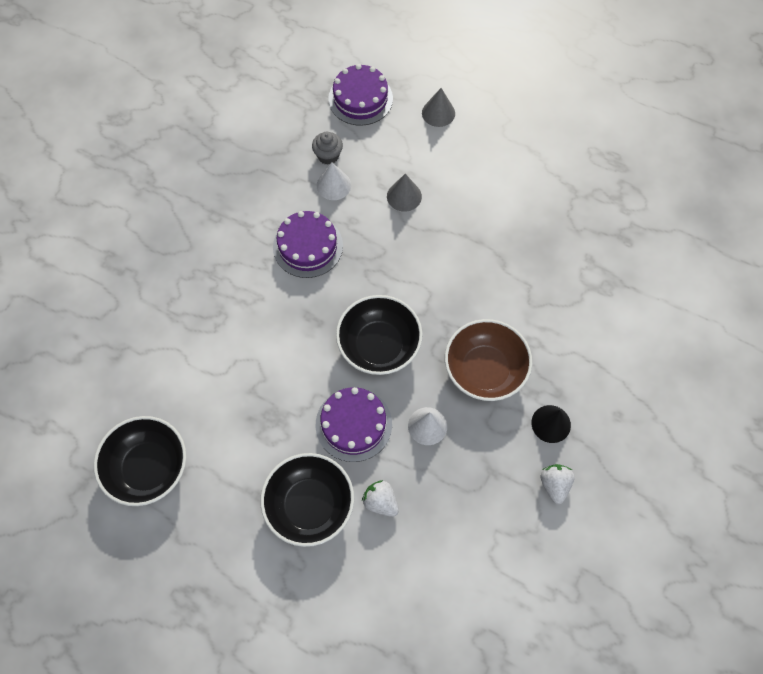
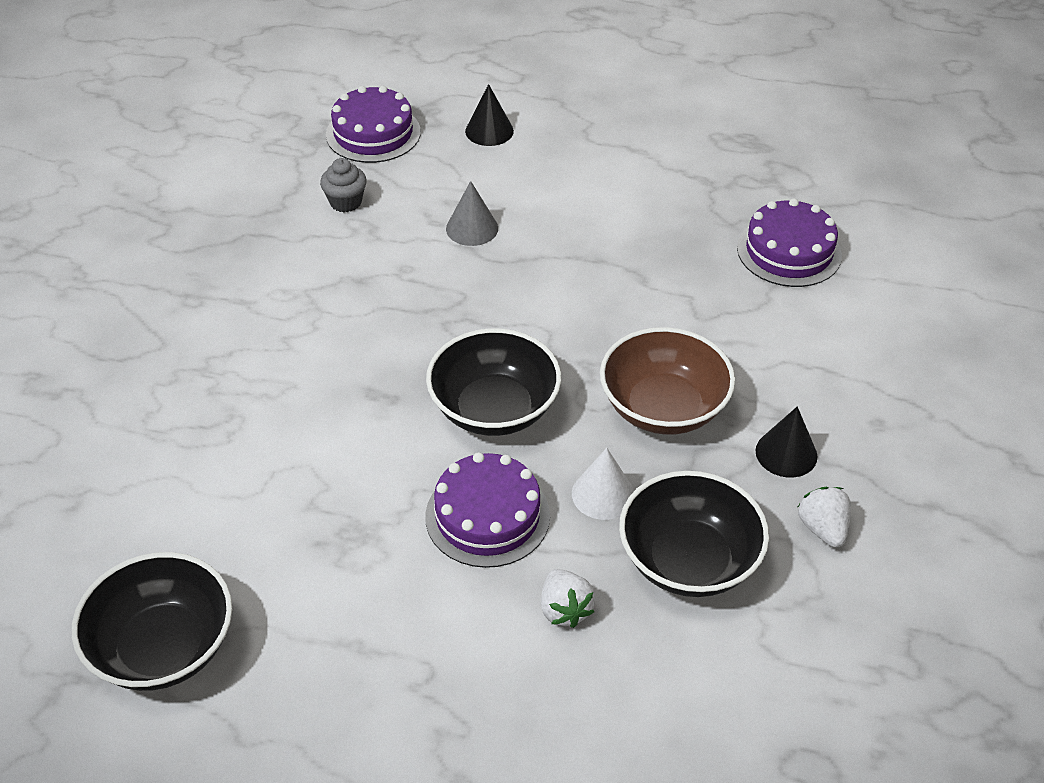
camera: 15 degrees left, 20 degrees down
black bowl [261,453,354,547] -> black bowl moved to [619,471,769,597]
purple cake [273,211,343,278] -> purple cake moved to [737,198,842,287]
white cone [317,162,351,200] -> none
white strawberry [362,480,399,517] -> white strawberry turned 135 degrees counterclockwise [541,569,595,628]
grey cone [422,88,455,127] -> black cone [465,84,514,146]

